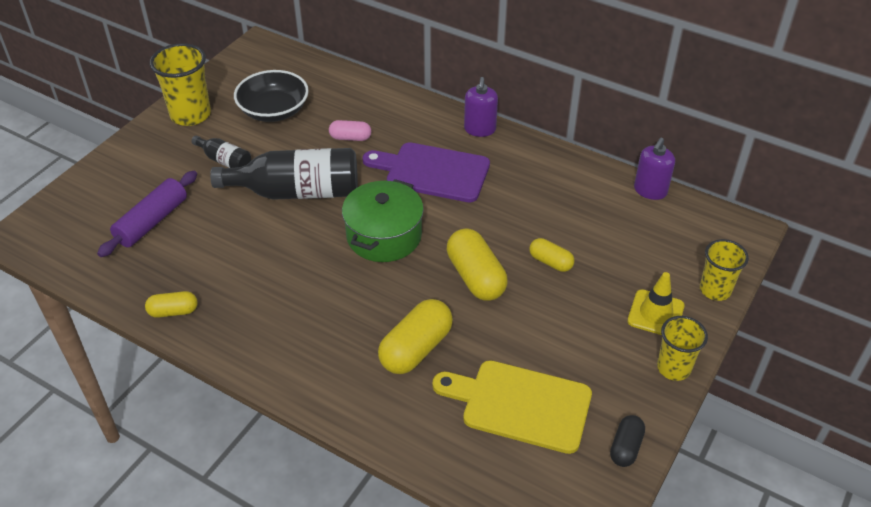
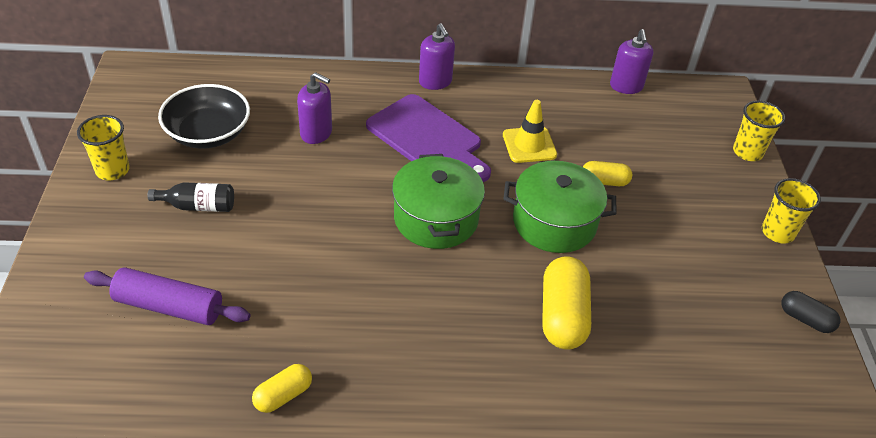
camera: 35 degrees left, 0 degrees up
purple rolling pin [97,171,197,257] -> purple rolling pin turned 75 degrees counterclockwise [84,267,250,325]
yellow cup [150,43,211,126] -> yellow cup [77,115,130,180], size x0.65
black bottle [210,148,358,200] -> none
pink capsule [329,120,371,141] -> purple soap dispenser [297,72,332,144]
purple cutting board [362,142,490,202] -> purple cutting board turned 120 degrees counterclockwise [366,94,491,182]
yellow cutting board [432,360,592,454] -> none
yellow capsule [447,228,508,301] -> green pot [503,161,617,253]
black capsule [610,415,645,467] -> black capsule turned 45 degrees counterclockwise [781,291,840,333]
yellow traffic cone [627,272,685,335] -> yellow traffic cone moved to [503,100,557,163]

